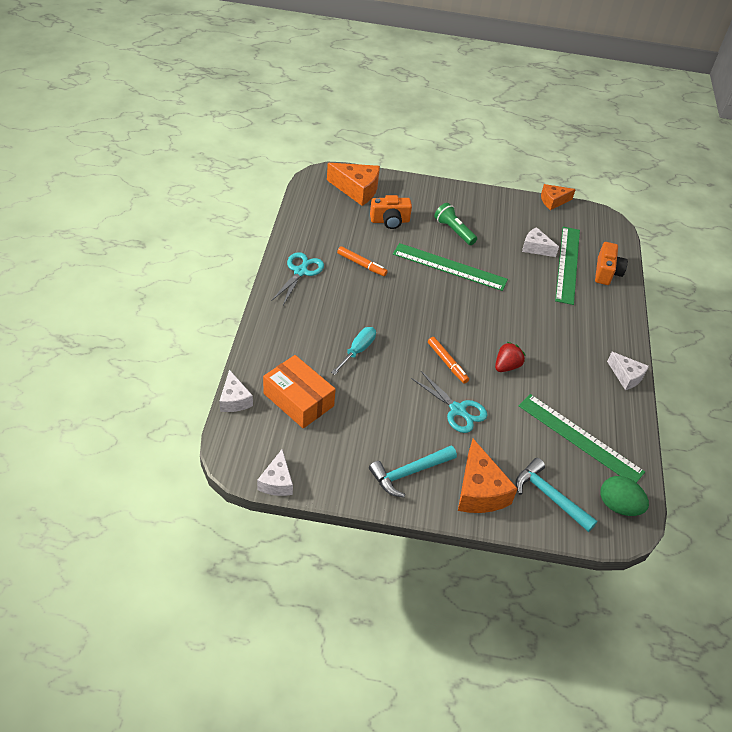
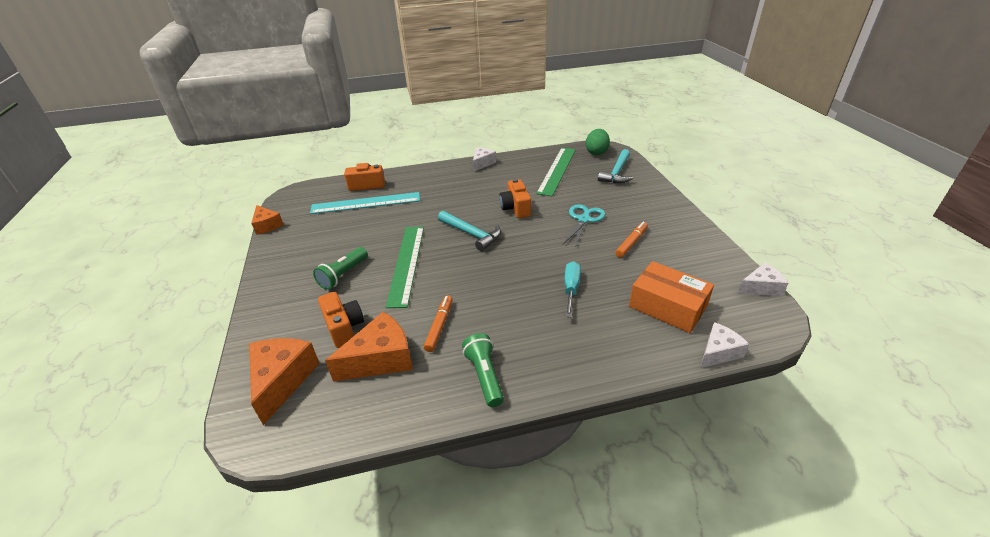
camera: 105 degrees left, 10 degrees down
orange box [263,355,336,428] -> orange box turned 75 degrees counterclockwise [629,261,714,333]
turquoise scissors [271,252,324,305] -> green flashlight [462,333,504,407]
turquoise screwdriver [331,327,376,375] -> turquoise screwdriver turned 90 degrees clockwise [564,261,581,317]
turquoise hammer [369,446,457,498] -> turquoise hammer moved to [438,211,501,251]
orange marker [428,337,469,384] -> orange marker moved to [616,222,648,258]
orange cheese [458,439,518,513] -> orange cheese moved to [325,312,413,382]
red strawberry [495,342,525,372] -> orange camera [499,179,531,218]
white cheese [522,227,559,257] -> none
green ruler [555,227,580,305] -> turquoise ruler [310,192,420,214]

